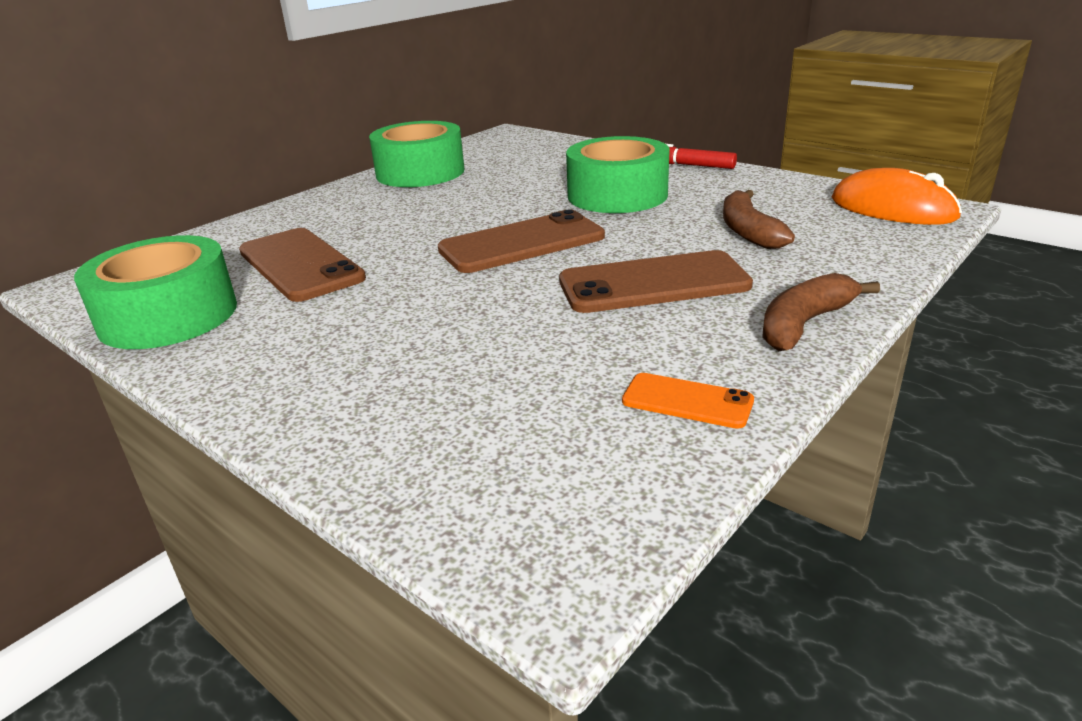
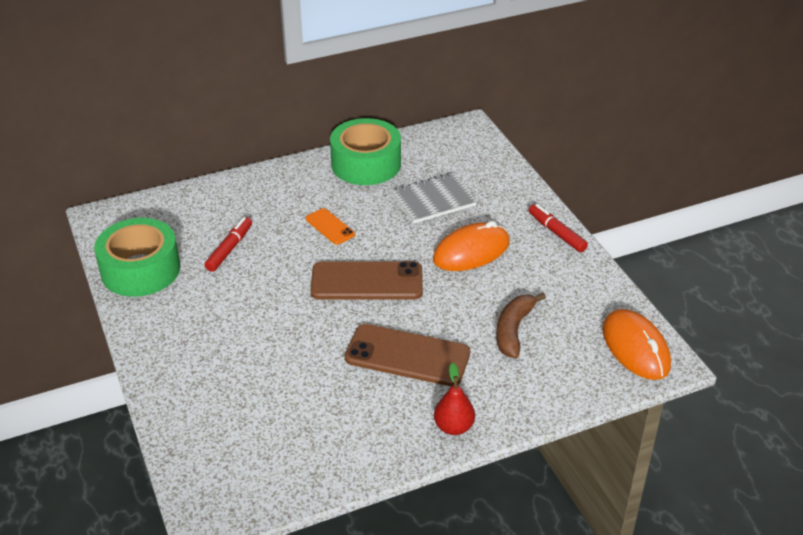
camera: 25 degrees right, 10 degrees up
brown phone [239,228,366,302] -> red marker [204,217,252,272]
green tape [566,136,669,213] -> orange mouse [433,221,510,271]
orange phone [622,373,754,429] -> orange phone moved to [306,208,355,245]
brown banana [762,273,880,351] -> red pear [434,363,475,435]
none -> grey notebook [391,173,477,224]

